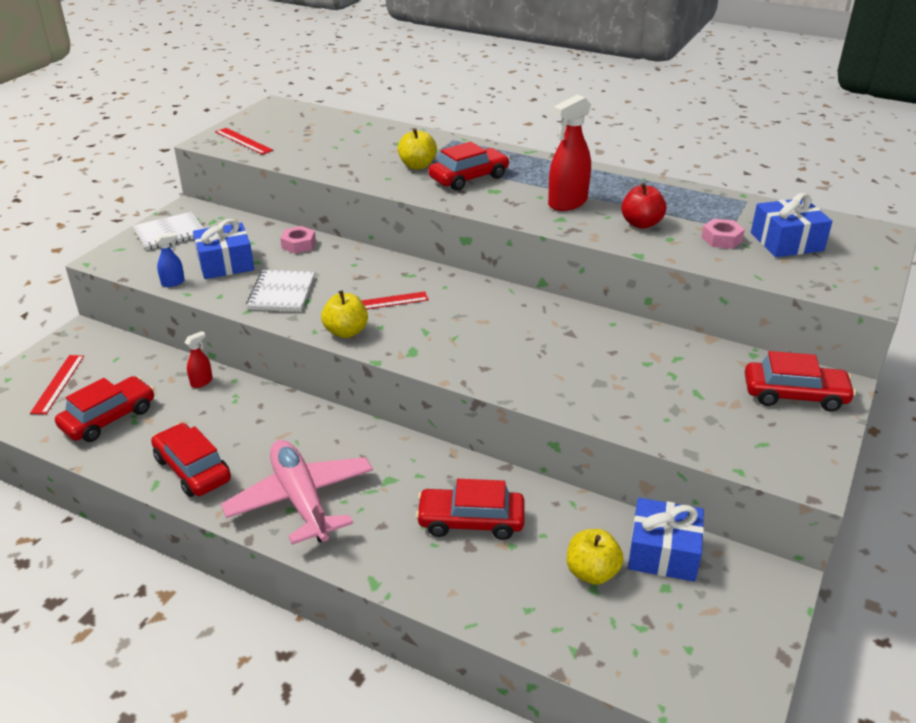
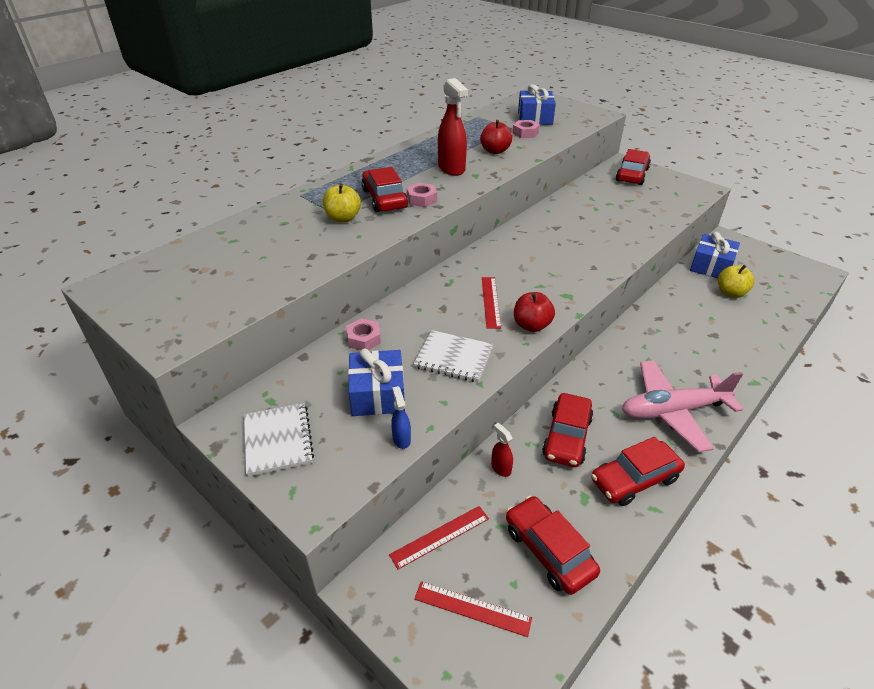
camera: 75 degrees left, 5 degrees up
red ruler [215,128,273,155] -> red ruler moved to [389,506,489,569]
yellow apple [321,290,368,338] -> red apple [514,292,555,332]
red car [416,479,525,540] -> red car moved to [542,393,594,467]
none -> pink nut [407,183,437,207]

